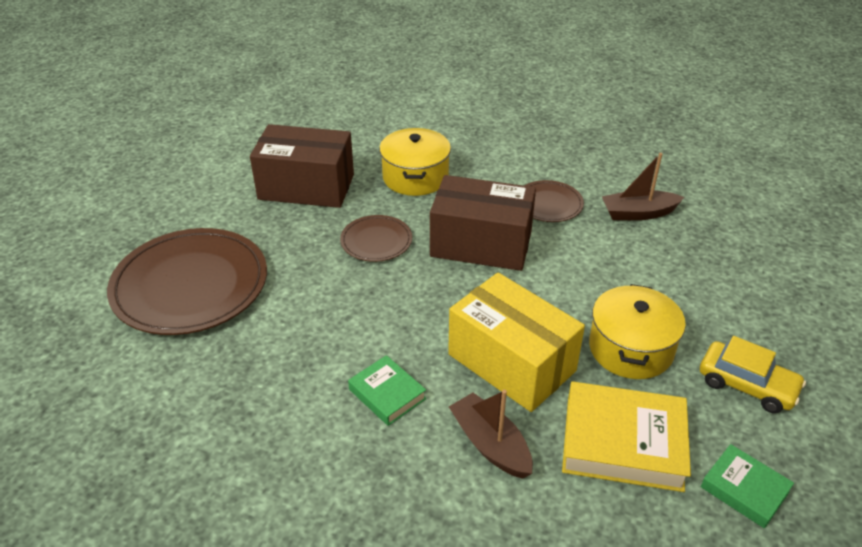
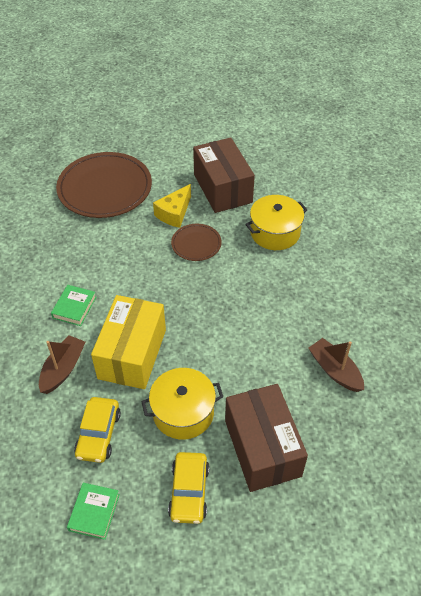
camera: 60 degrees right, 10 degrees up
brown box [430,175,536,271] -> brown box moved to [225,384,308,492]
brown plate [524,180,584,222] -> none
yellow book [562,382,691,492] -> yellow car [74,397,121,463]
none -> yellow cheese [153,184,191,228]

